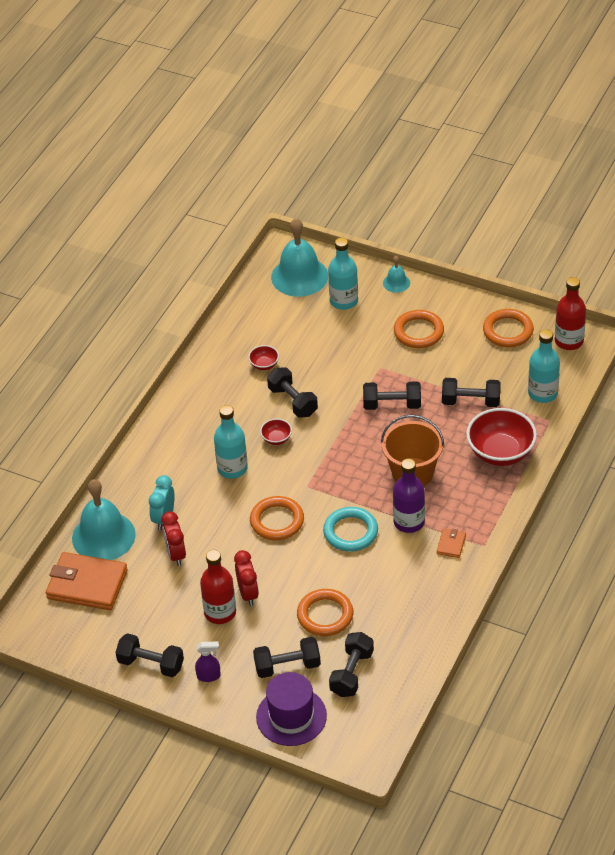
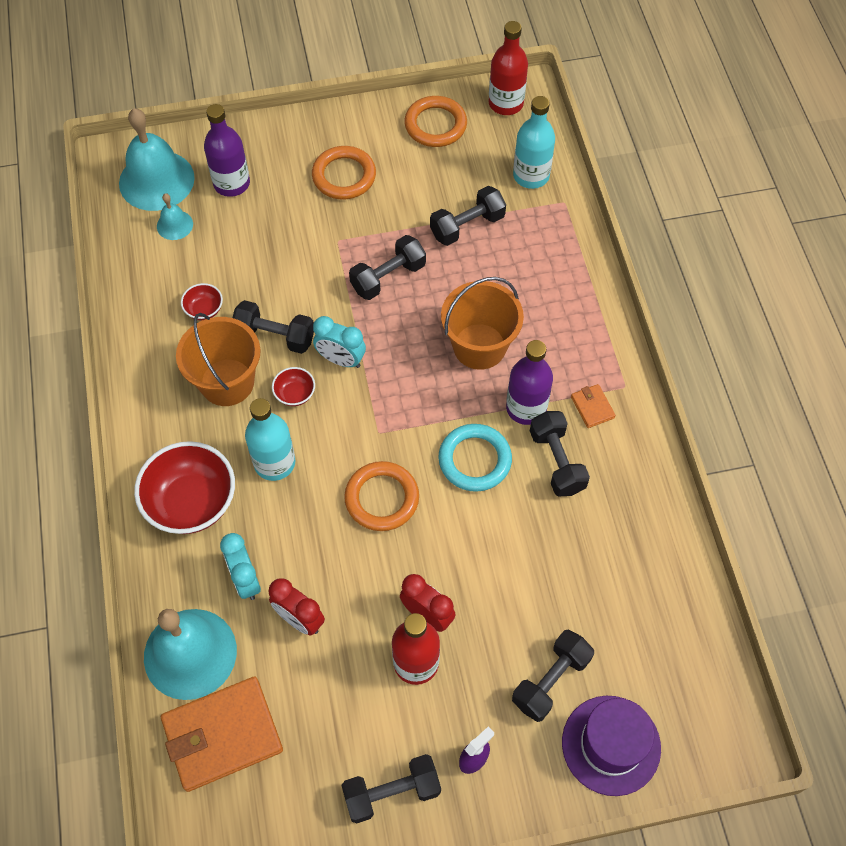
camera: 40 degrees left, 15 degrees up
orange ring [297,589,353,636] -> none
turquoise bottle [328,238,358,310] -> purple bottle [204,104,250,197]
black dumbbell [329,632,374,697] -> black dumbbell moved to [530,411,590,496]
turquoise bell [383,256,410,293] -> turquoise bell moved to [157,193,193,240]
red bowl [466,408,537,466] -> red bowl moved to [134,441,235,534]
none -> orange bucket [176,313,261,406]
none -> turquoise clock [313,316,366,368]

